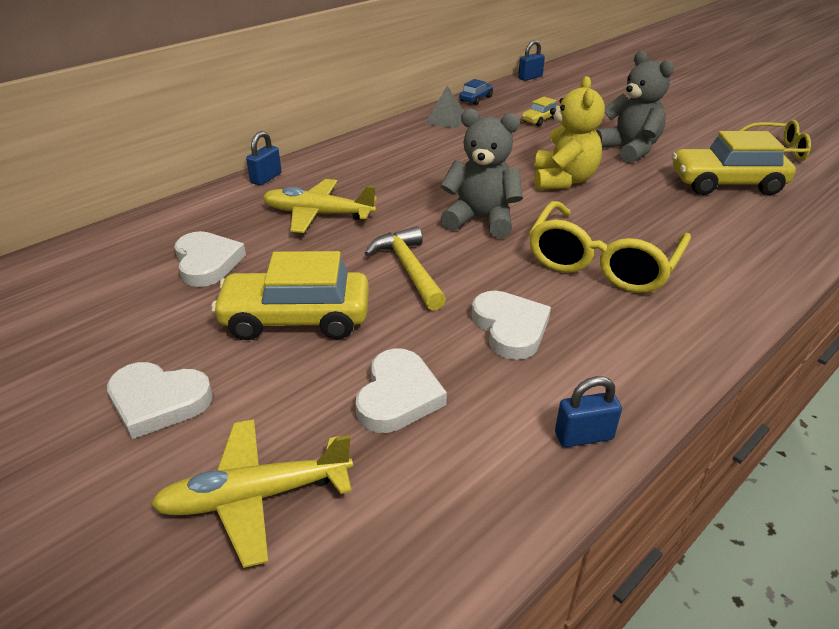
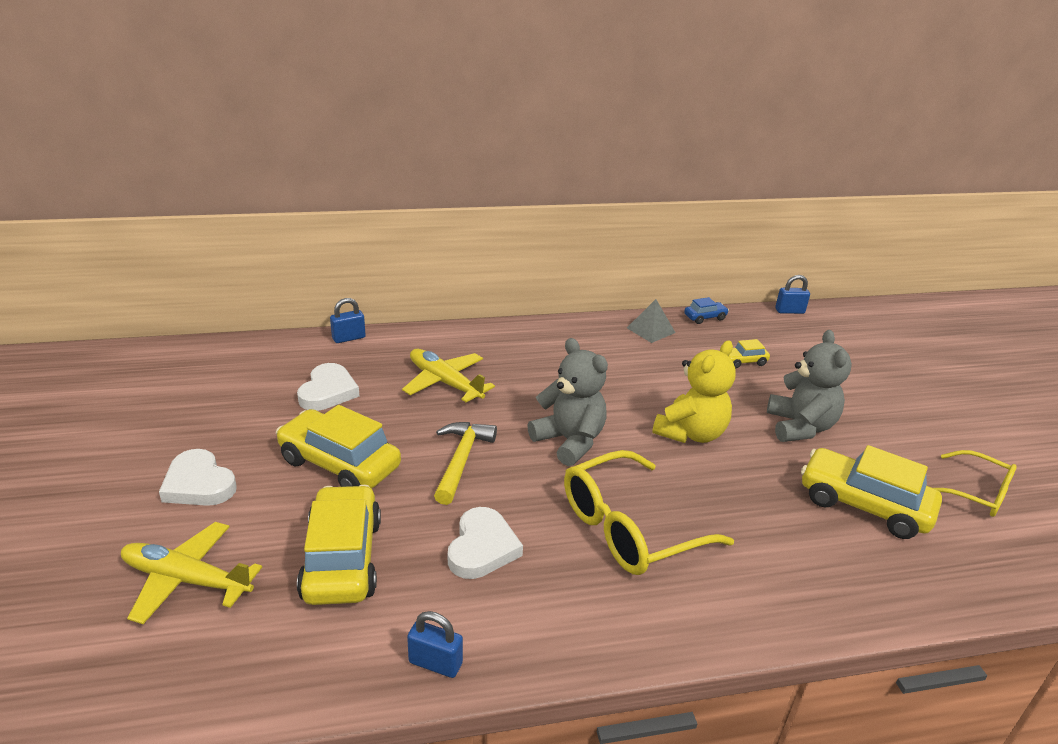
camera: 30 degrees right, 5 degrees down
blue padlock [246,131,282,186] -> blue padlock moved to [330,298,366,343]
white heart [355,348,447,433] -> yellow car [297,485,381,605]

